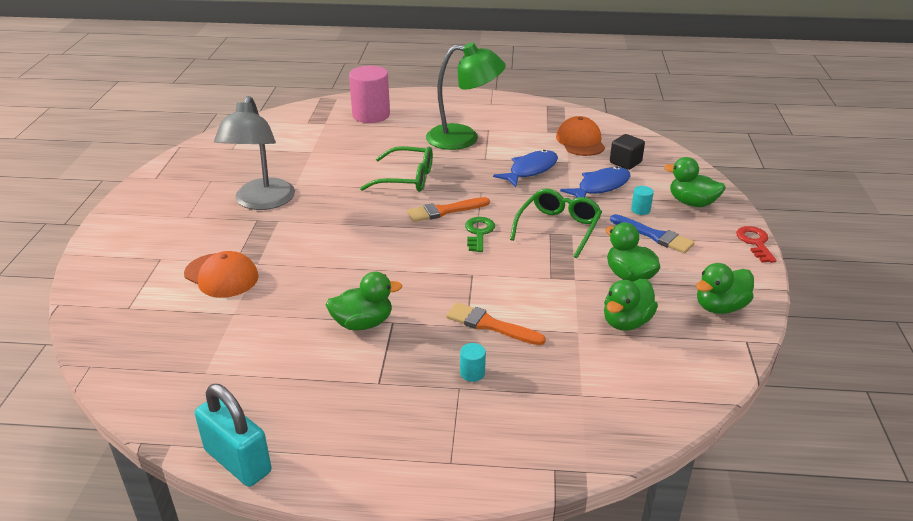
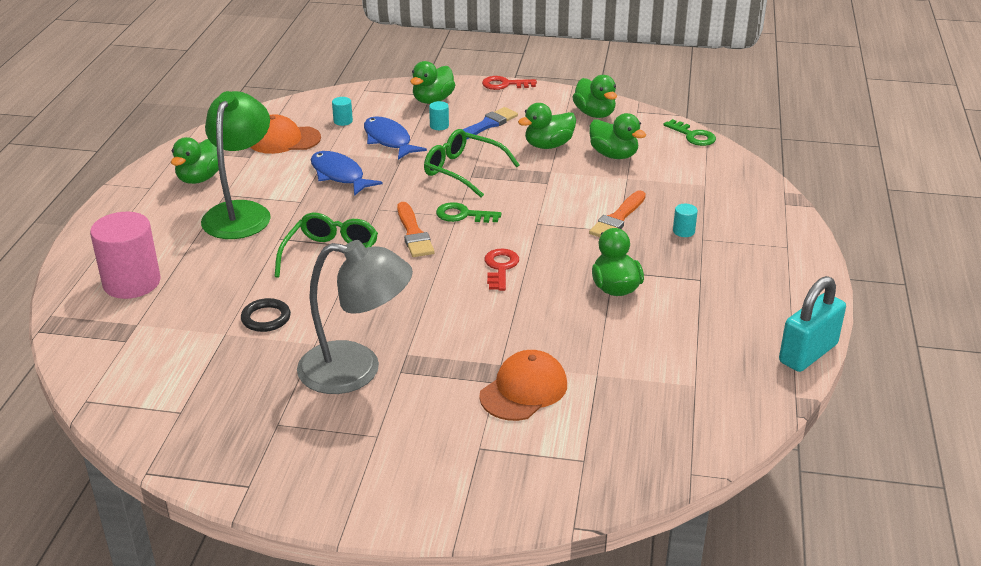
camera: 85 degrees left, 0 degrees up
black cube [610,134,645,170] -> turquoise cylinder [332,97,353,126]
none -> green duck [171,137,219,184]
none -> black ring [241,298,291,332]
none -> red key [485,248,519,291]
none -> green key [664,119,716,146]

